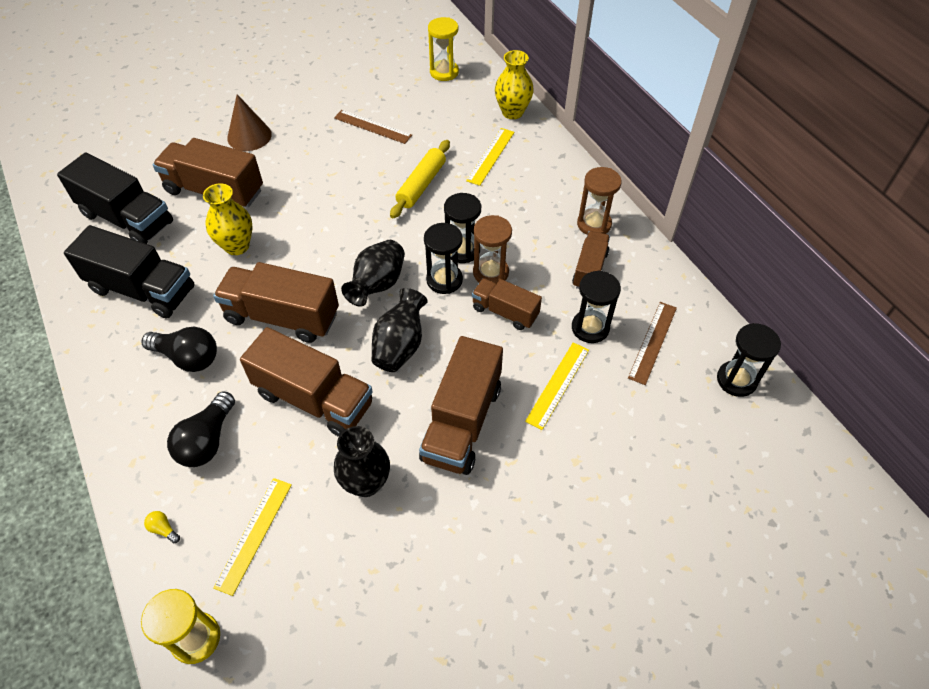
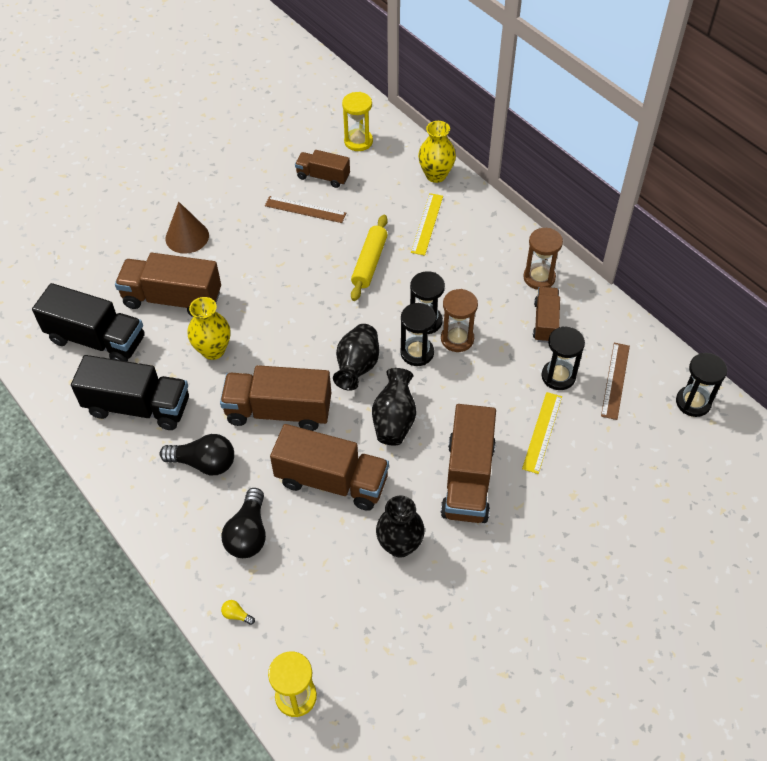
camera: 10 degrees left, 0 degrees up
yellow ruler [213,478,292,596] -> none
brown truck [472,278,542,330] -> brown truck moved to [295,150,350,188]

